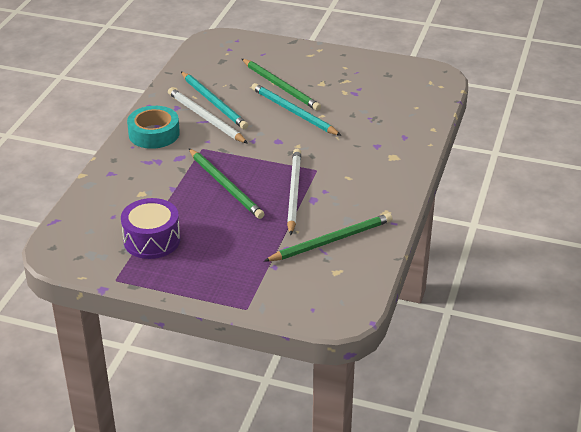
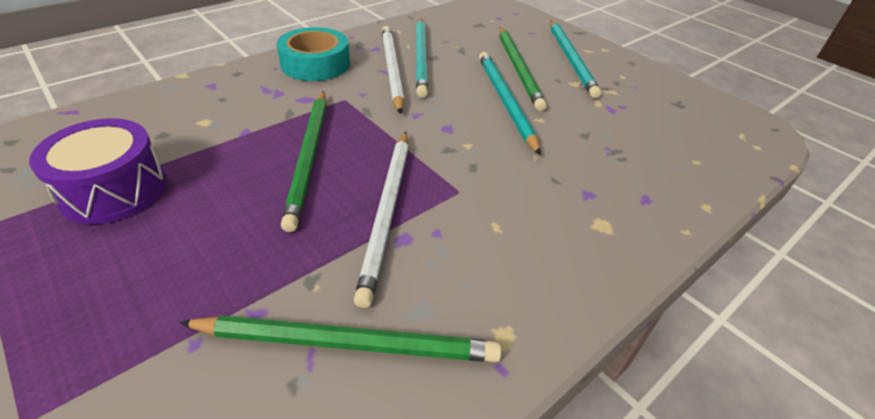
camera: 30 degrees right, 5 degrees up
white pencil [287,149,301,235] -> white pencil turned 150 degrees clockwise [354,132,409,308]
none -> turquoise pencil [550,20,601,98]

